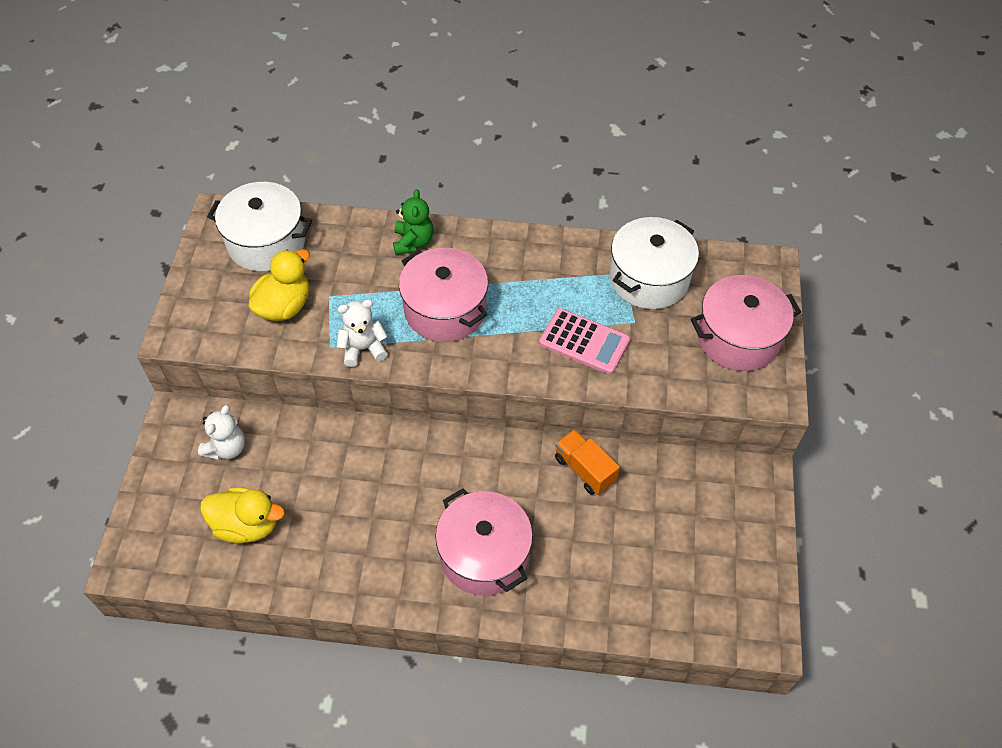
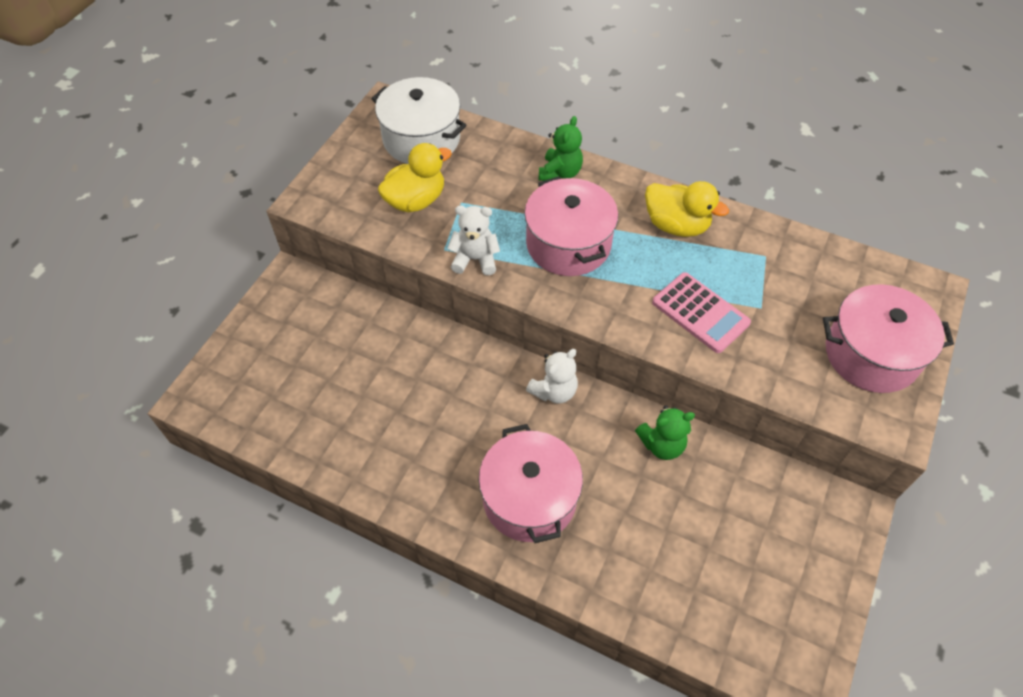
camera: 20 degrees right, 0 degrees up
white teddy bear [198,405,245,460] -> white teddy bear moved to [526,349,578,404]
yellow duck [200,487,285,543] -> yellow duck moved to [645,181,729,237]
orange truck [555,429,620,495] -> green teddy bear [635,406,695,460]
white pot [610,217,699,309] -> none

